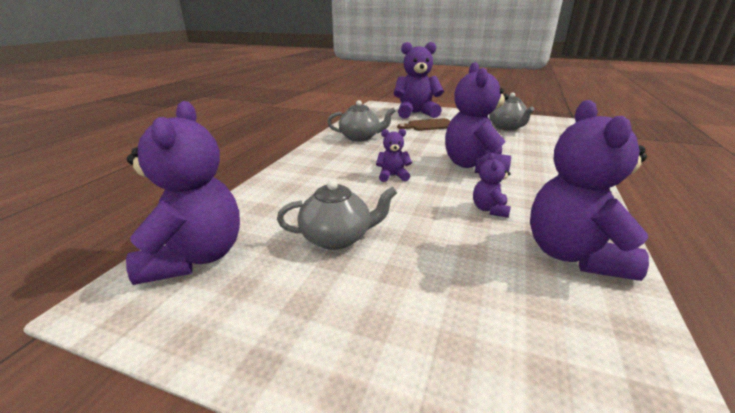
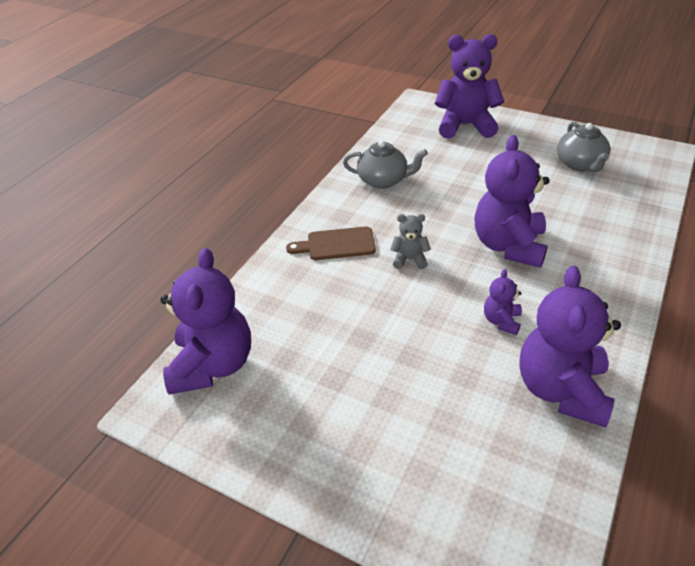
camera: 10 degrees right, 15 degrees up
grey teapot [277,180,397,250] -> none
purple teddy bear [376,129,412,182] -> grey teddy bear [390,214,431,269]
brown cutting board [397,118,450,131] -> brown cutting board moved to [286,226,376,260]

